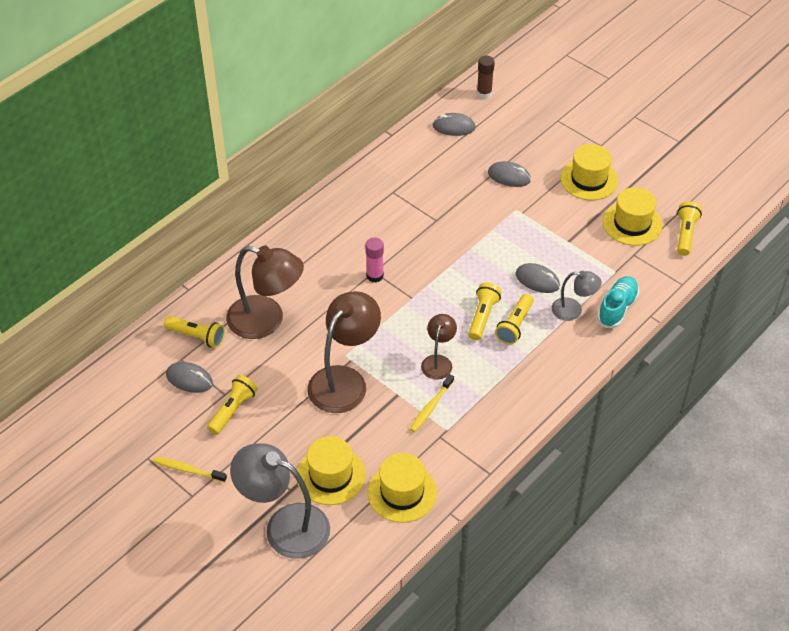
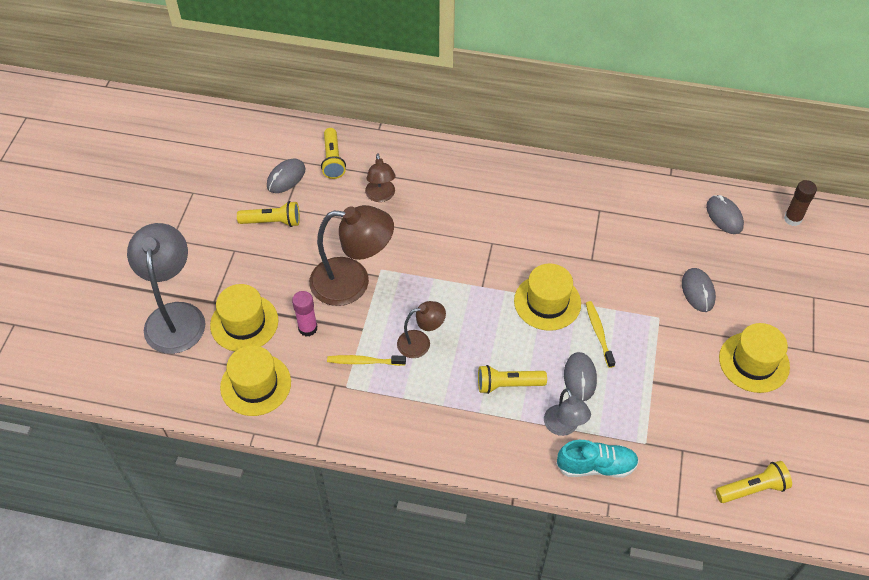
camera: 60 degrees right, 5 degrees up
yellow toothbrush [153,457,227,483] -> yellow toothbrush moved to [586,301,615,368]
grey mouse [166,362,213,393] -> grey mouse turned 45 degrees clockwise [267,159,306,193]
brown lamp [226,246,304,339] -> brown lamp [365,153,396,202], size x0.54
pink glue stick [365,237,384,283] -> pink glue stick moved to [292,291,318,337]
yellow flashlight [468,282,502,340] -> none
yellow hat [603,187,662,246] -> yellow hat moved to [514,264,581,331]

